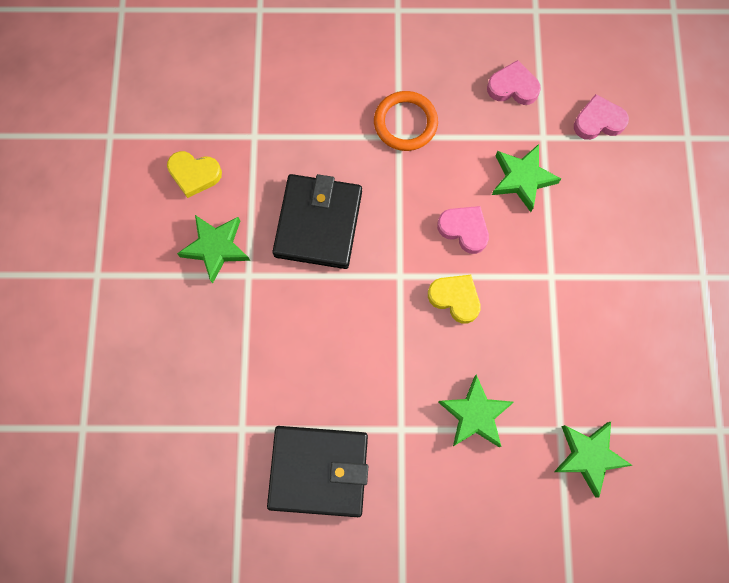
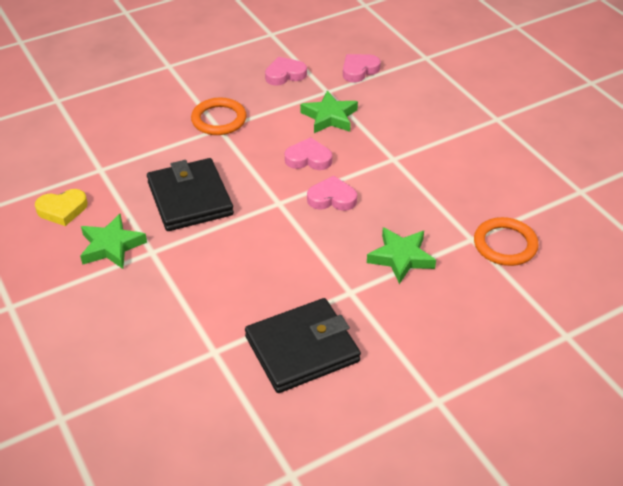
camera: 30 degrees left, 30 degrees down
yellow heart [428,275,481,324] -> pink heart [307,175,357,211]
green star [554,422,633,497] -> orange ring [474,217,539,266]

